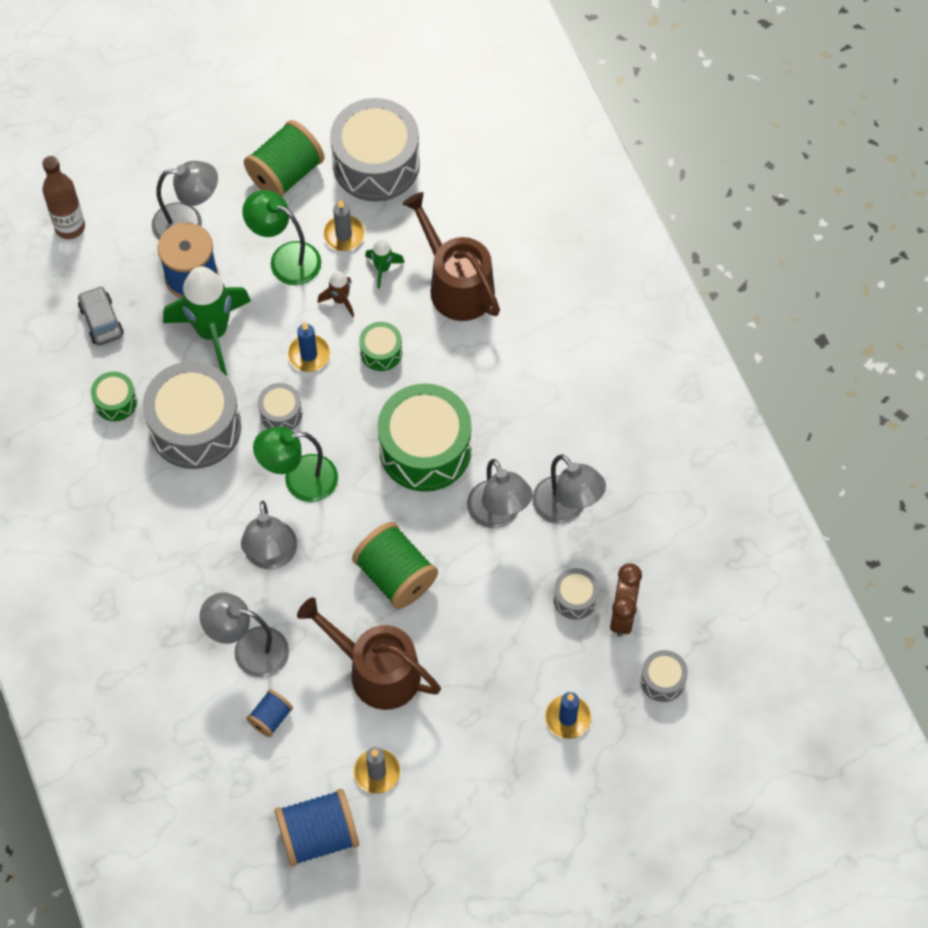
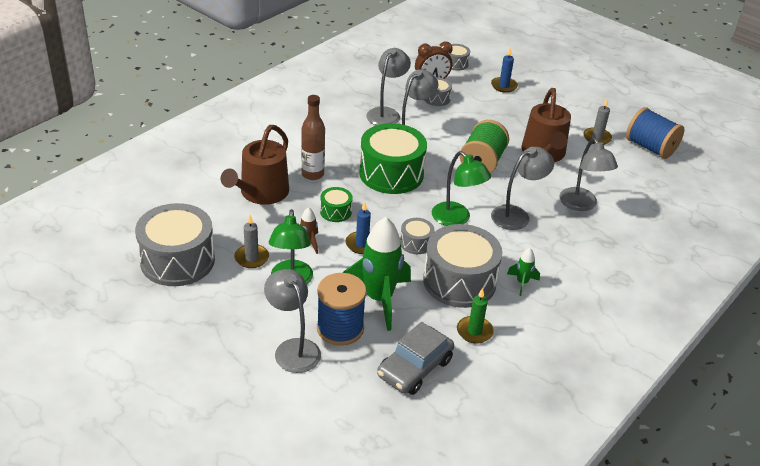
camera: 120 degrees left, 25 degrees down
brown bottle [42,156,85,239] -> brown bottle moved to [301,95,325,180]
grey car [78,286,124,346] -> grey car [377,322,454,395], size x1.51
green drum [91,372,137,421] -> green candle [457,288,494,344]
green spool [244,120,324,197] -> none
blue spool [246,689,293,737] -> none
green rocket [365,239,405,289] -> green rocket moved to [507,248,540,296]

